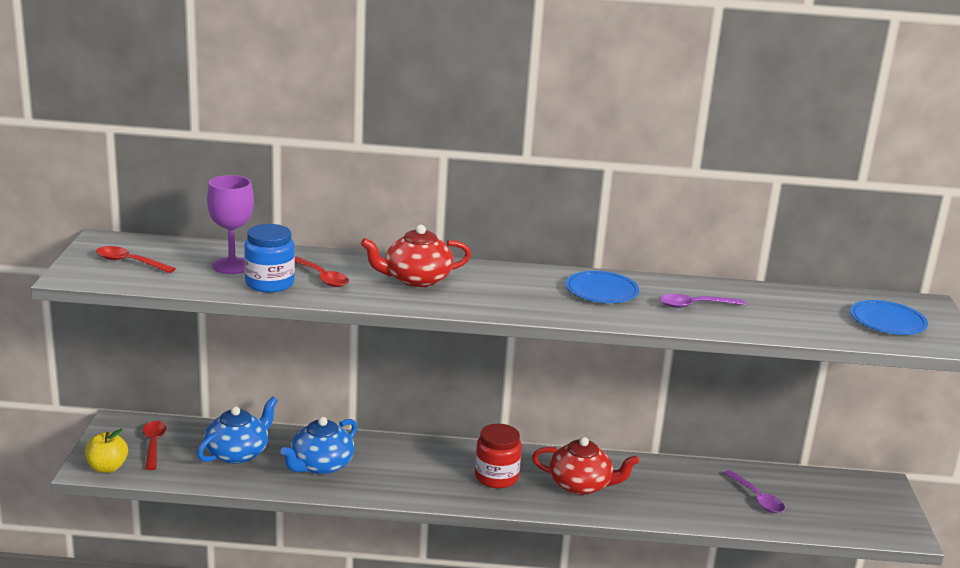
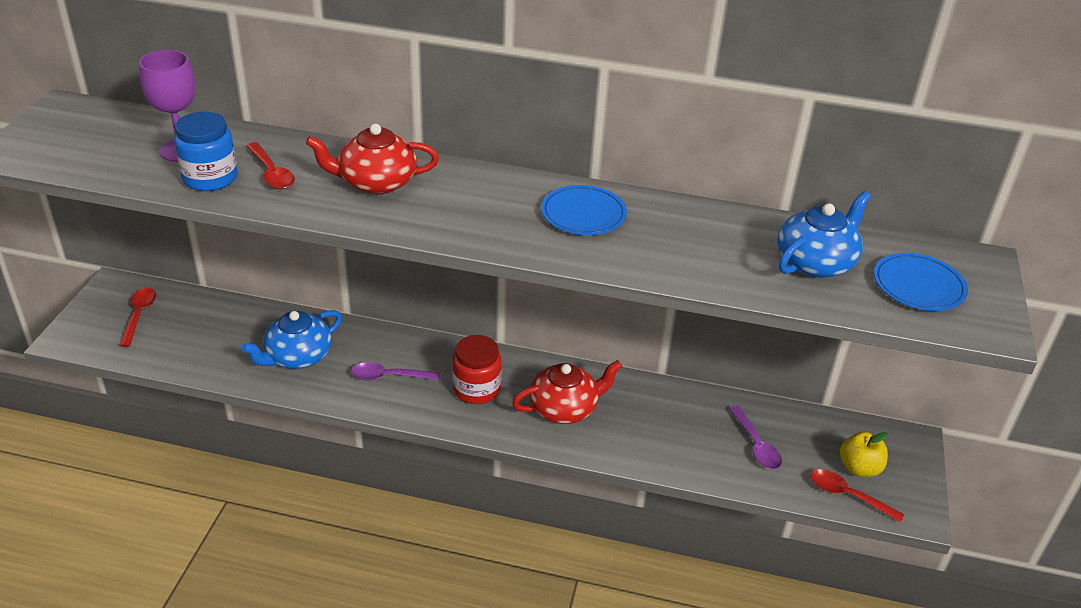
camera: 10 degrees right, 15 degrees up
yellow apple [85,429,128,473] -> yellow apple moved to [840,432,888,477]
red spoon [96,246,176,273] -> red spoon moved to [810,469,904,523]
blue teapot [197,396,278,464] -> blue teapot moved to [777,191,871,278]
red teapot [532,437,639,495] -> red teapot turned 45 degrees counterclockwise [512,360,622,424]
purple spoon [659,294,745,308] -> purple spoon moved to [351,362,440,381]

